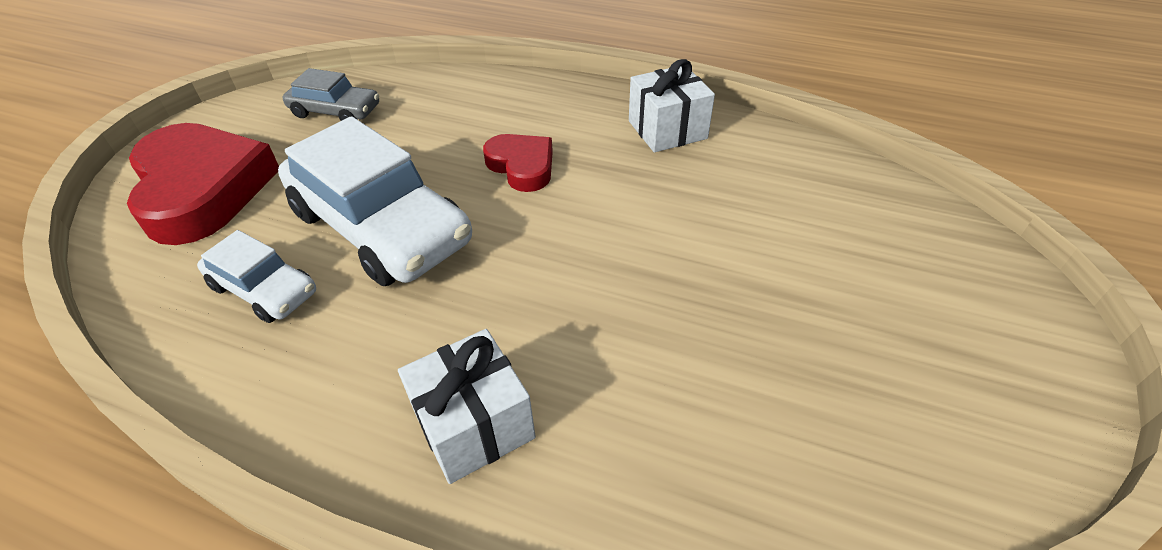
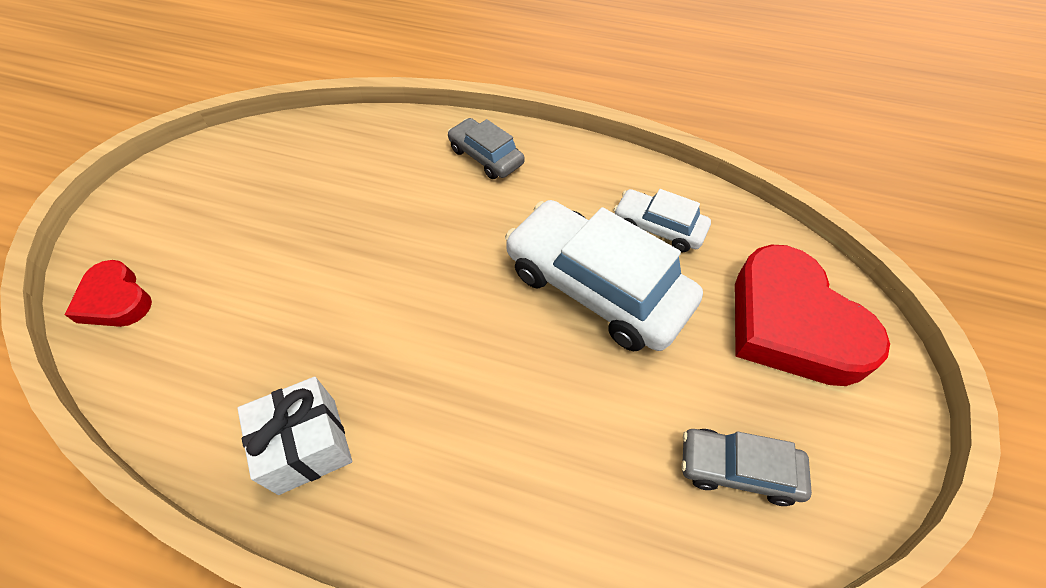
camera: 175 degrees right, 10 degrees up
white gift [398,329,536,484] -> grey car [448,118,524,179]
red heart [483,134,553,192] -> red heart moved to [65,260,152,327]

